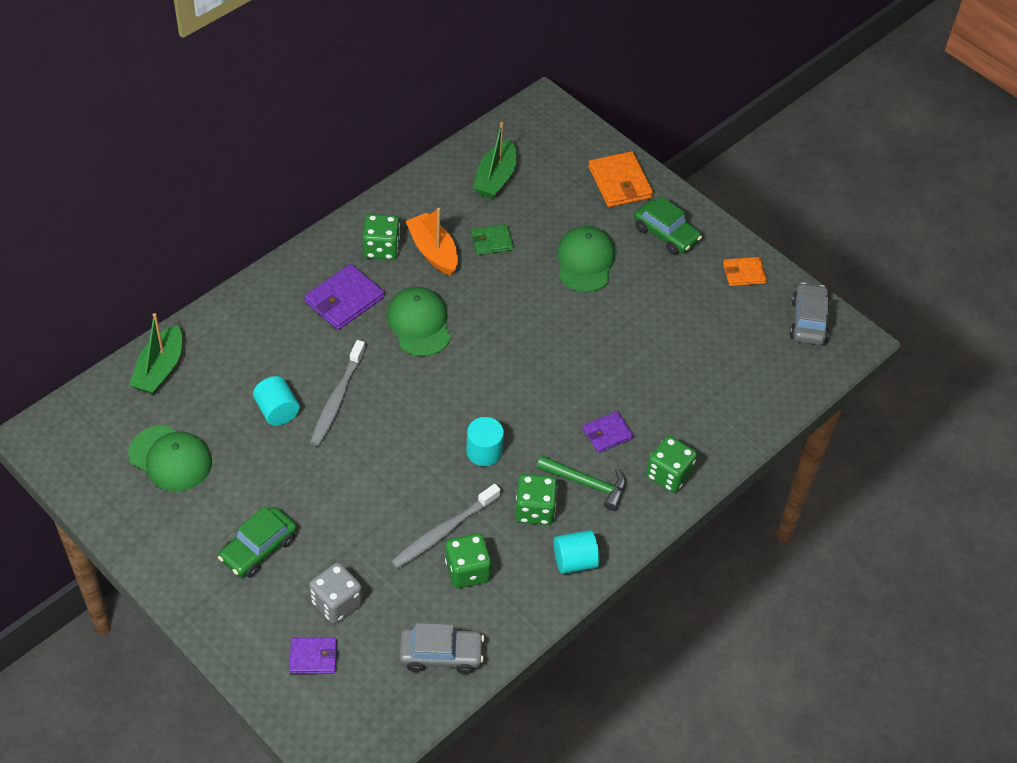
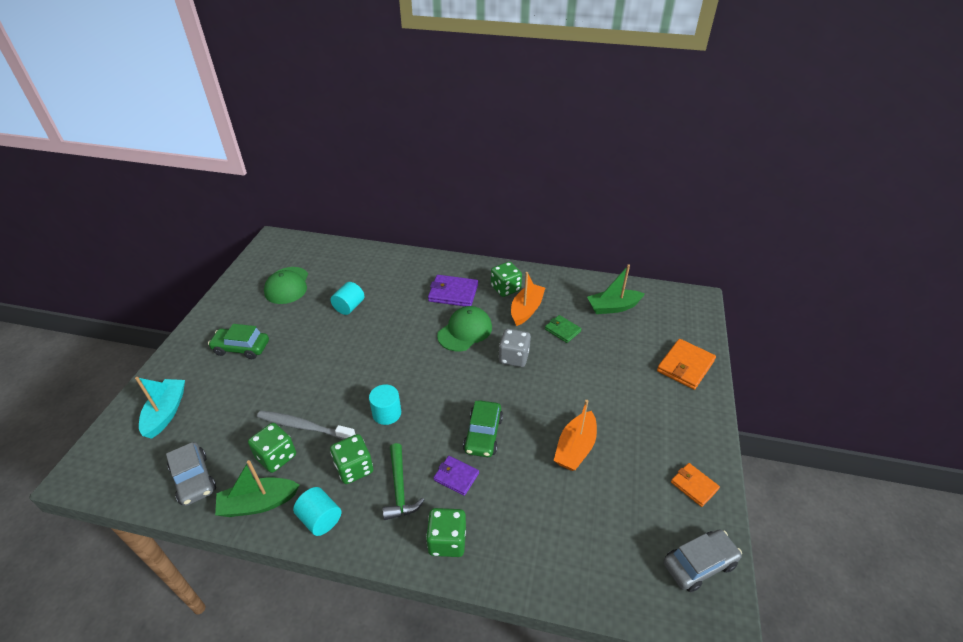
camera: 60 degrees right, 10 degrees down
green boat [129,313,182,395] -> green boat moved to [215,460,299,517]
purple wallet [289,637,337,674] -> turquoise boat [135,377,185,439]
grey dice [309,562,362,624] -> grey dice moved to [499,329,531,367]
grey toothbrush [310,340,366,446] -> none
green cap [557,226,615,292] -> none
green car [634,196,702,255] -> green car moved to [463,400,503,457]
none -> orange boat [553,400,597,471]

